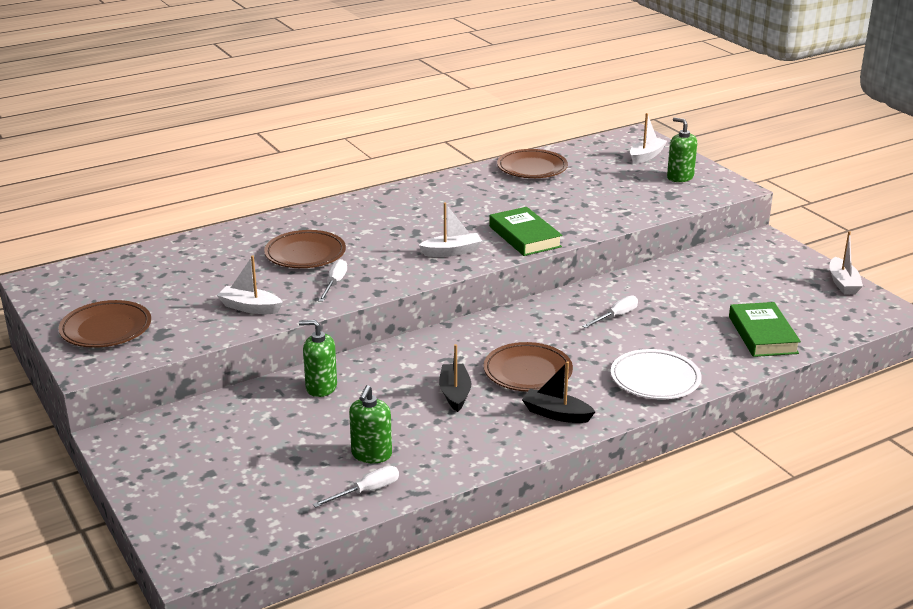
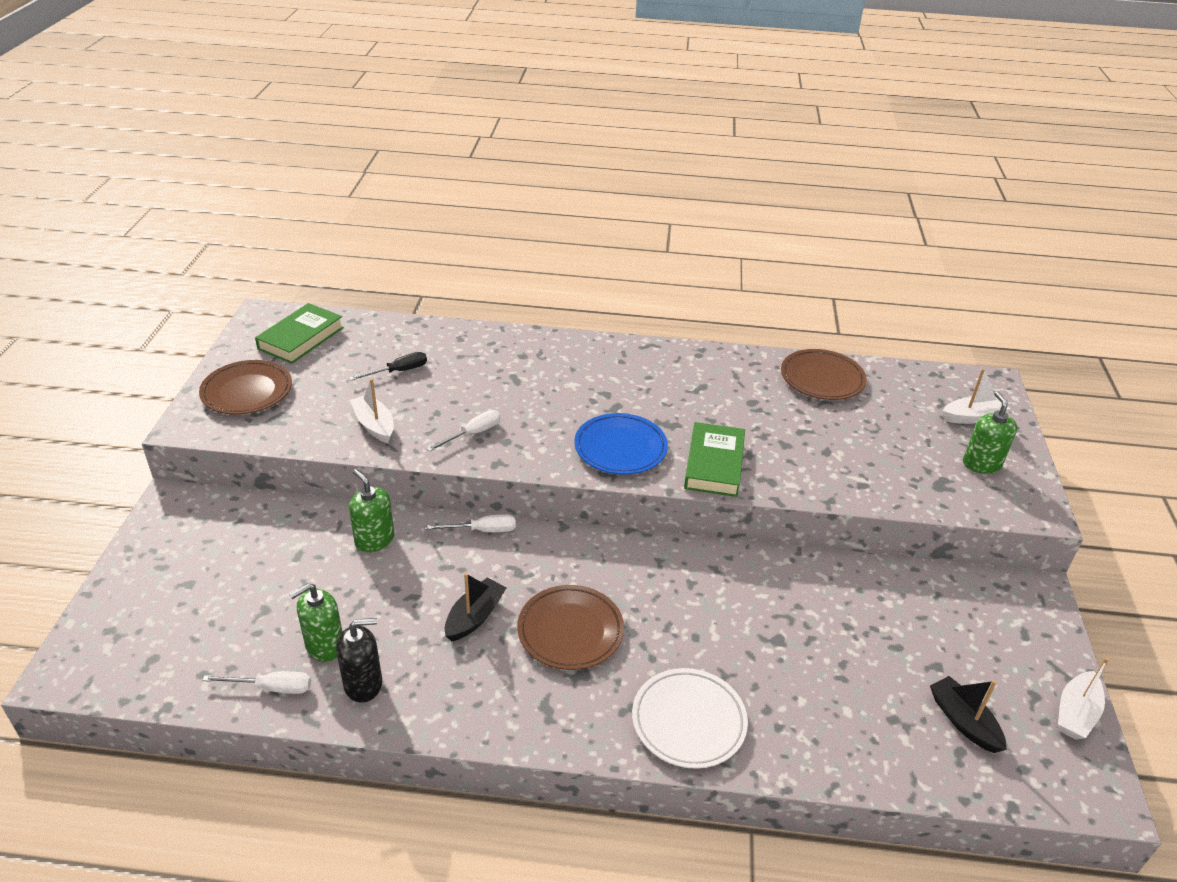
camera: 35 degrees right, 10 degrees up
brown plate [264,230,346,268] -> none
white boat [419,202,482,257] -> blue plate [574,413,668,475]
black boat [522,361,596,423] -> black boat moved to [930,676,1007,753]
white screwdriver [582,295,638,328] -> white screwdriver moved to [425,514,516,532]
green book [729,302,801,357] -> green book moved to [255,303,344,364]
none -> black soap dispenser [336,618,382,703]
none -> black screwdriver [349,352,427,381]

